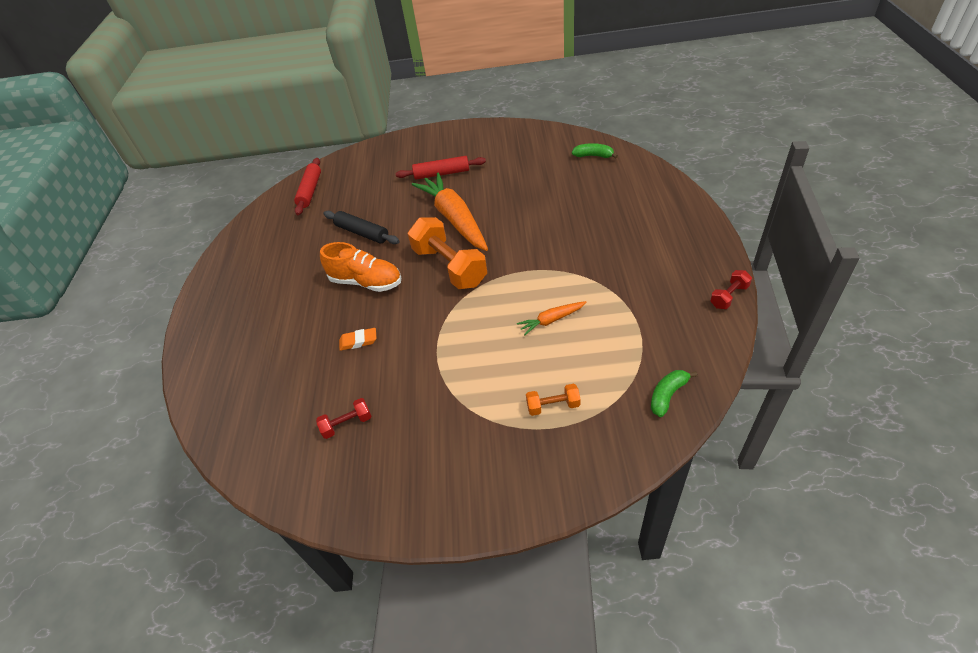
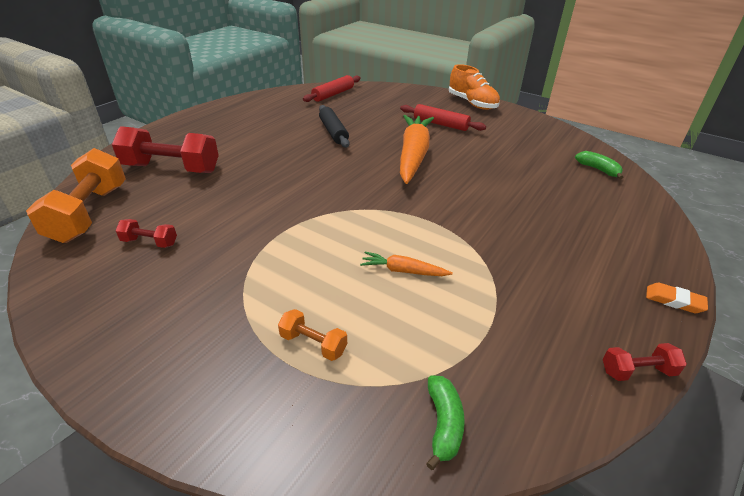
camera: 30 degrees right, 10 degrees down
orange shoe [320,242,401,292] -> orange shoe moved to [449,64,500,110]
orange eraser [339,328,376,351] -> orange eraser moved to [646,283,708,313]
orange dumbbell [408,217,487,289] -> orange dumbbell moved to [26,148,126,243]
green banana [651,370,697,417] -> green banana turned 105 degrees clockwise [426,375,465,470]
none -> red dumbbell [112,126,219,173]

